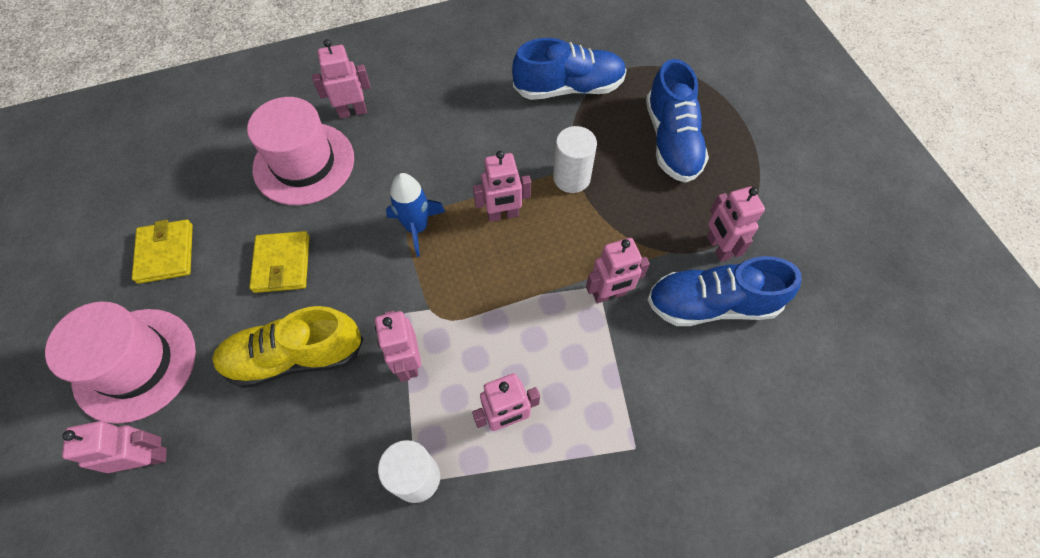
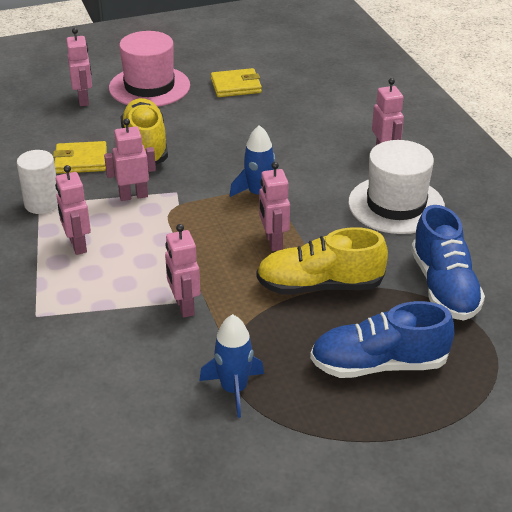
camera: 90 degrees right, 25 degrees down
pink hat [247,97,354,205] -> none
yellow wallet [249,231,309,293] -> yellow wallet moved to [53,141,107,174]
white cylinder [553,126,597,193] -> yellow shoe [256,227,388,294]
blue shoe [647,256,802,326] -> none
pink robot [707,187,765,262] -> blue rocket [199,314,264,418]
none -> white hat [348,140,445,234]

